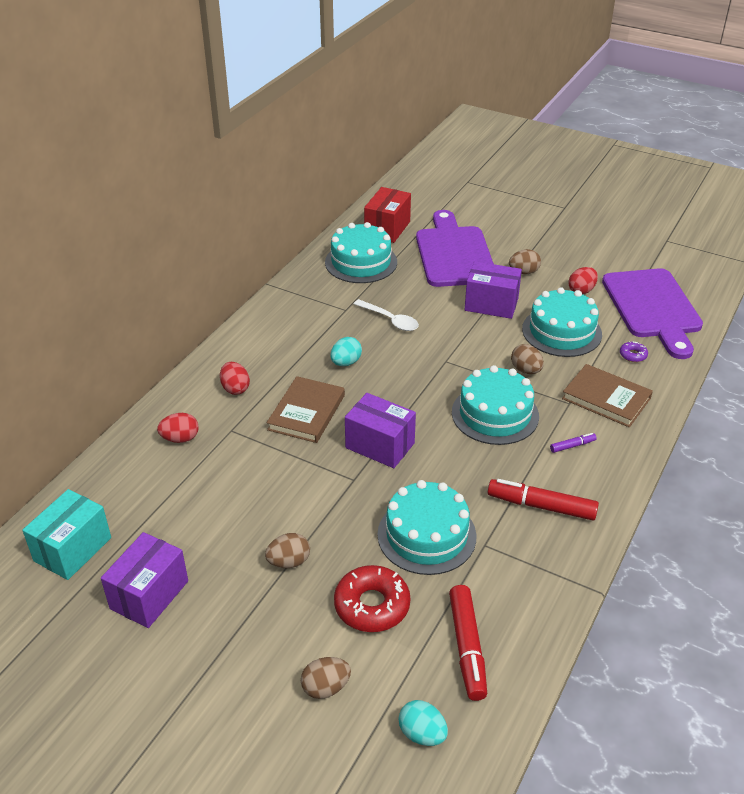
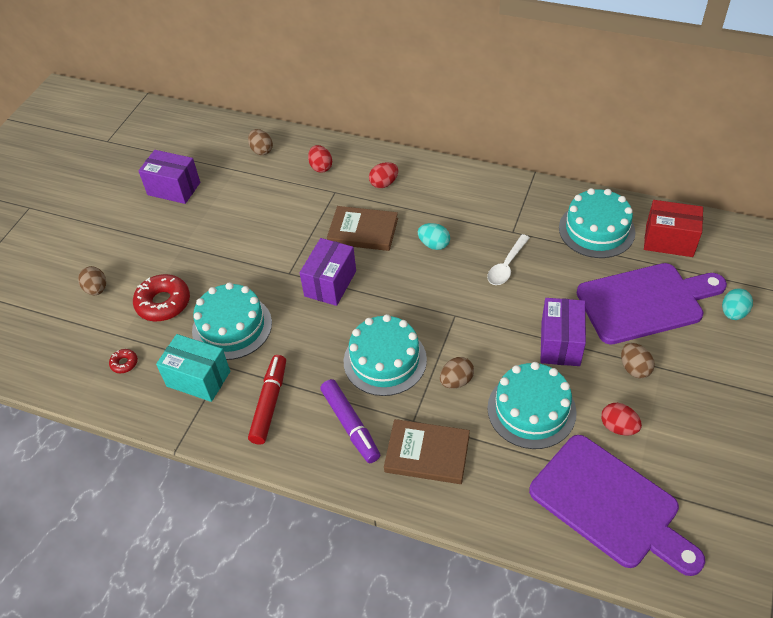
camera: 85 degrees right, 10 degrees up
turquoise box [22,489,111,580] -> turquoise box moved to [156,334,230,402]
brown egg [265,533,310,568] -> brown egg moved to [248,129,273,155]
turquoise egg [398,700,448,746] -> turquoise egg moved to [722,288,753,320]
red marker [449,585,487,701] -> red donut [109,349,138,373]
purple marker [550,433,596,453] -> purple marker [320,379,380,463], size x2.09
brown book [562,364,653,427] -> brown book turned 75 degrees clockwise [384,419,470,484]
purple cutting board [602,268,703,359] -> purple cutting board turned 120 degrees counterclockwise [529,435,705,576]
purple donut [620,341,648,362] -> none

